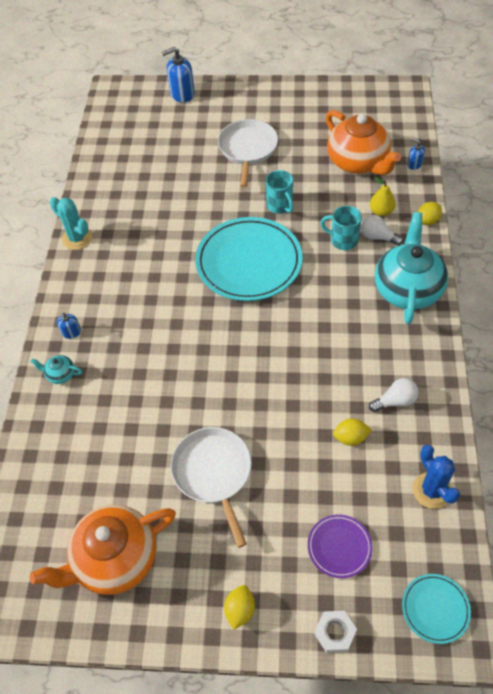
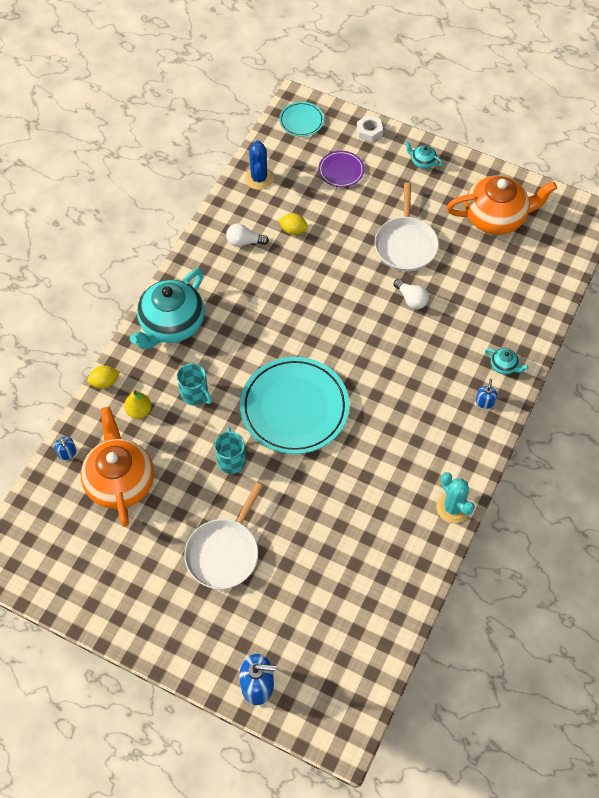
camera: 160 degrees left, 5 degrees up
yellow lemon [224,585,255,630] -> turquoise teapot [405,142,443,169]
white light bulb [361,215,403,246] -> white light bulb moved to [393,279,429,309]

